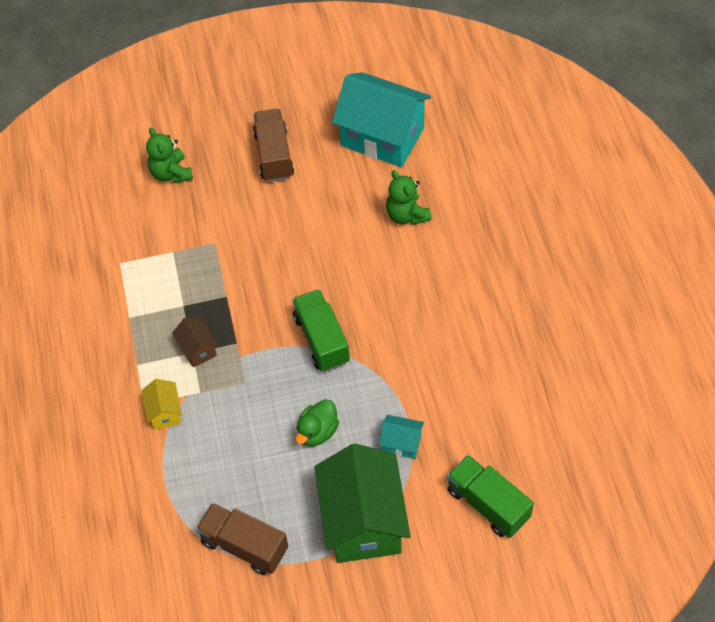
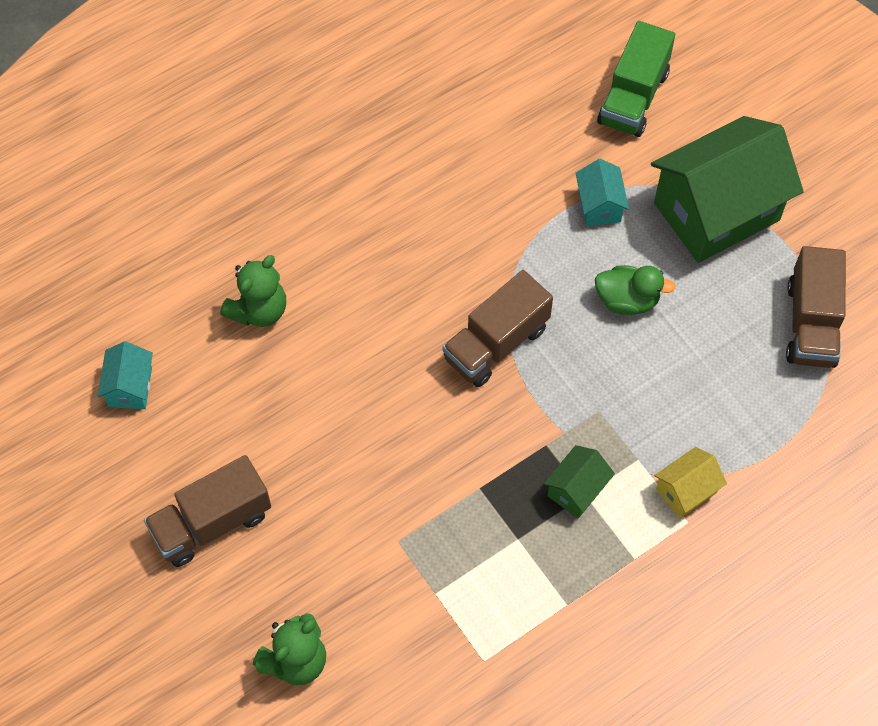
camera: 115 degrees left, 5 degrees up
brown house [172,317,218,367] -> green house [544,445,615,518]
green truck [292,289,350,372] -> brown truck [443,270,553,387]
turquoise house [332,72,431,167] -> turquoise house [98,341,153,409], size x0.44

